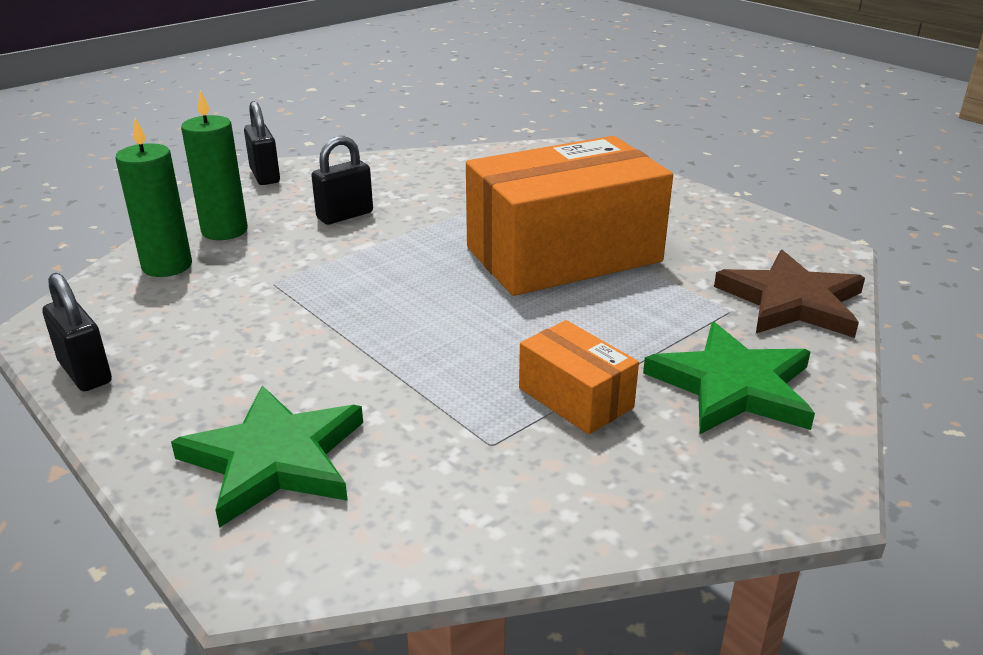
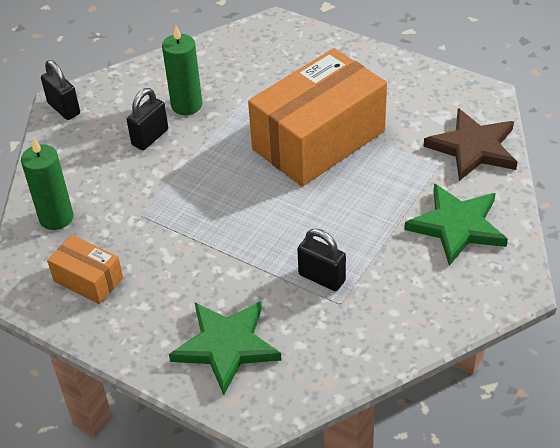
camera: 15 degrees left, 15 degrees up
black padlock [43,273,112,391] -> black padlock moved to [297,229,346,291]
green candle [181,90,248,240] -> green candle moved to [162,25,202,115]
orange box [519,320,639,434] -> orange box moved to [47,235,123,304]

